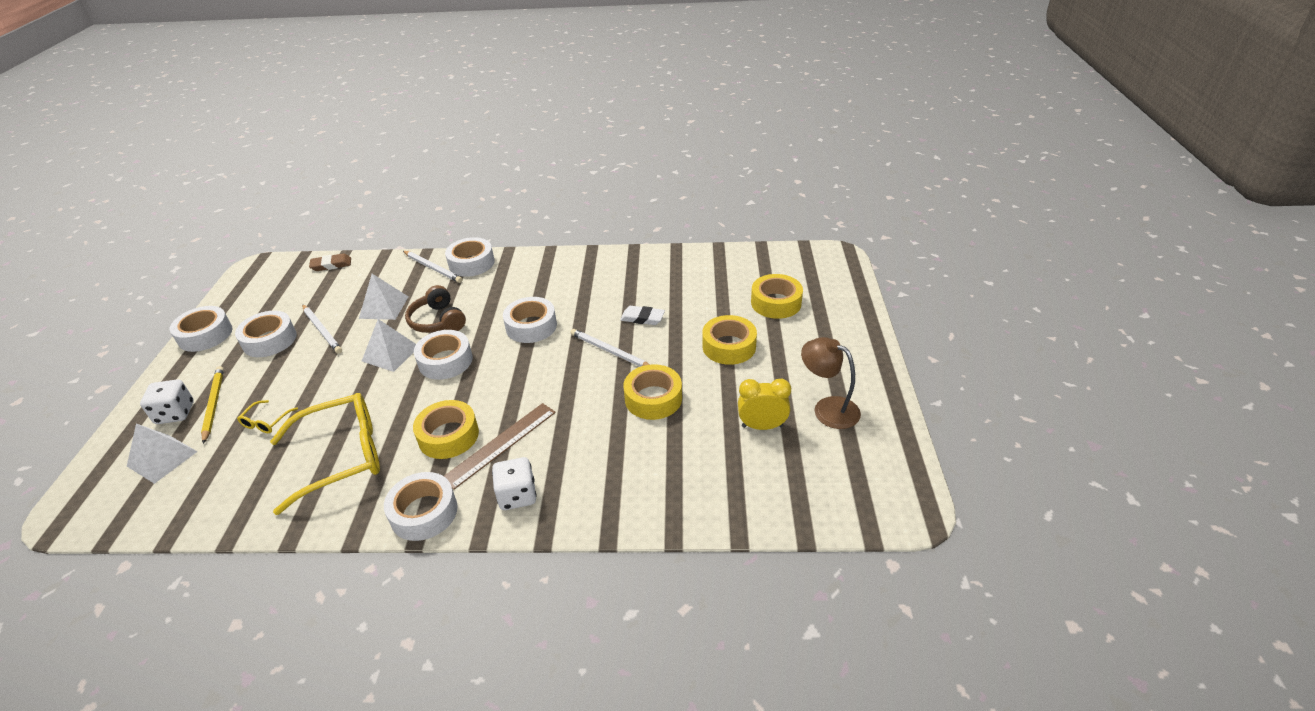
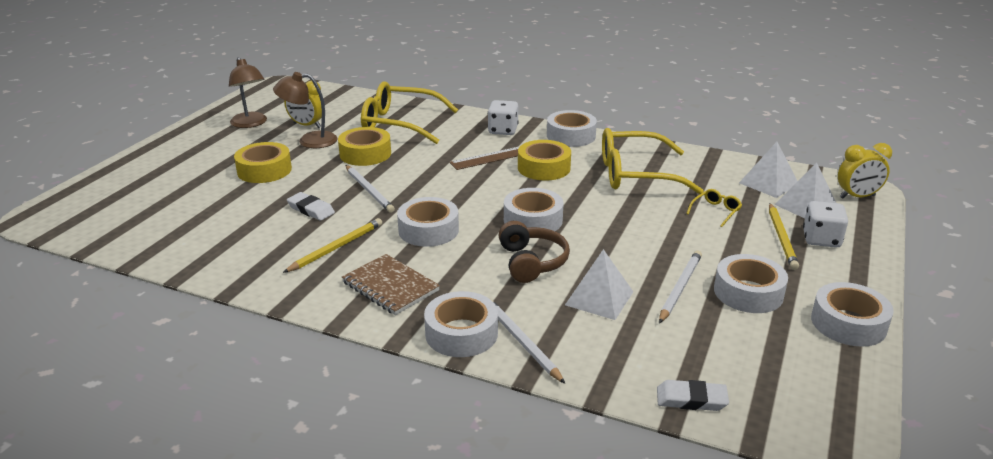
camera: 160 degrees left, 10 degrees down
white pencil [302,304,342,354] -> white pencil turned 45 degrees clockwise [659,251,702,323]
brown eraser [309,253,351,271] -> white eraser [657,380,729,411]
white pyramid [362,319,416,372] -> white pyramid moved to [739,142,798,198]
yellow tape [751,274,803,319] -> none
none -> brown lamp [273,72,337,148]
none -> yellow pencil [283,218,382,273]
none -> brown notebook [342,254,440,315]
none -> yellow glasses [361,81,458,144]
none -> yellow clock [838,143,892,199]

